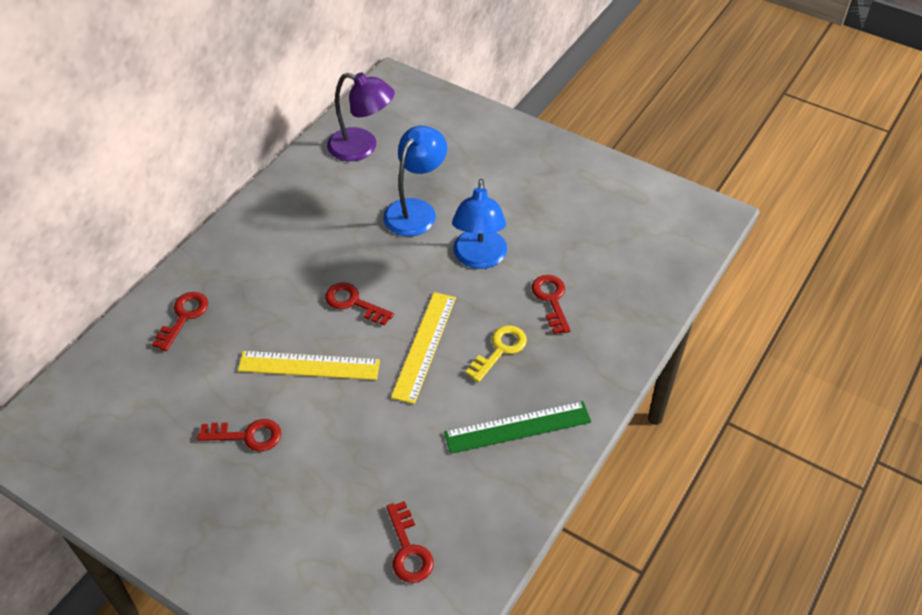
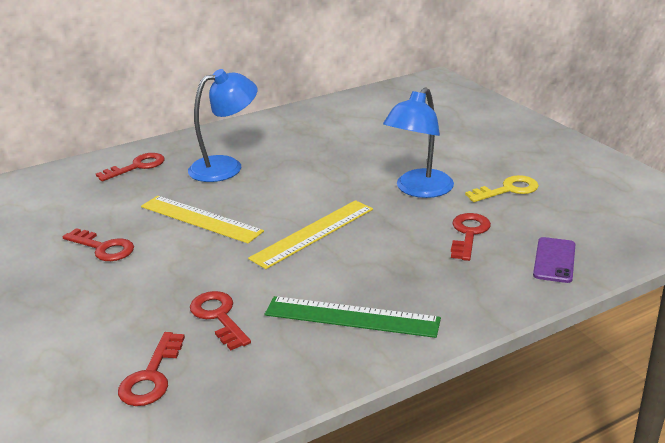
camera: 30 degrees right, 20 degrees down
red key [325,282,394,326] -> red key moved to [190,291,251,350]
purple lamp [327,72,395,161] -> none
blue lamp [383,126,447,236] -> blue lamp moved to [188,69,258,182]
yellow key [466,325,527,382] -> yellow key moved to [465,175,539,202]
none -> purple phone [533,237,575,283]

